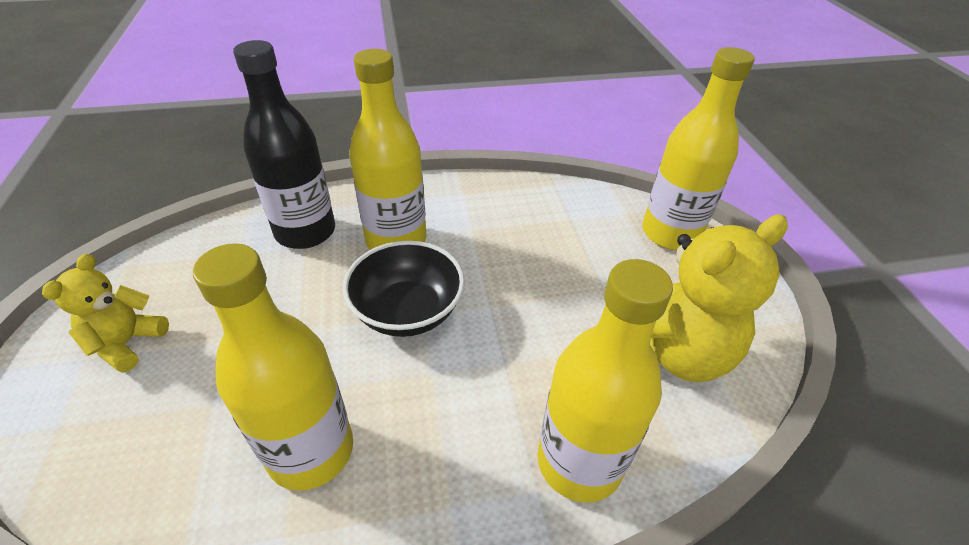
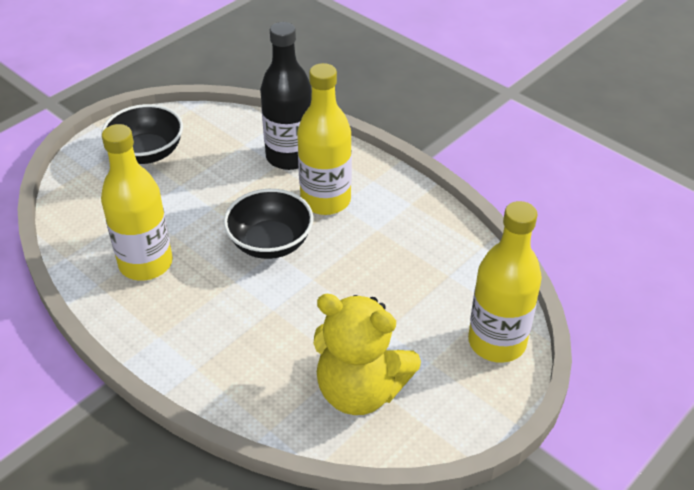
camera: 55 degrees right, 0 degrees up
yellow teddy bear [42,254,169,373] -> black bowl [101,104,183,164]
yellow bottle [538,259,673,503] -> none

